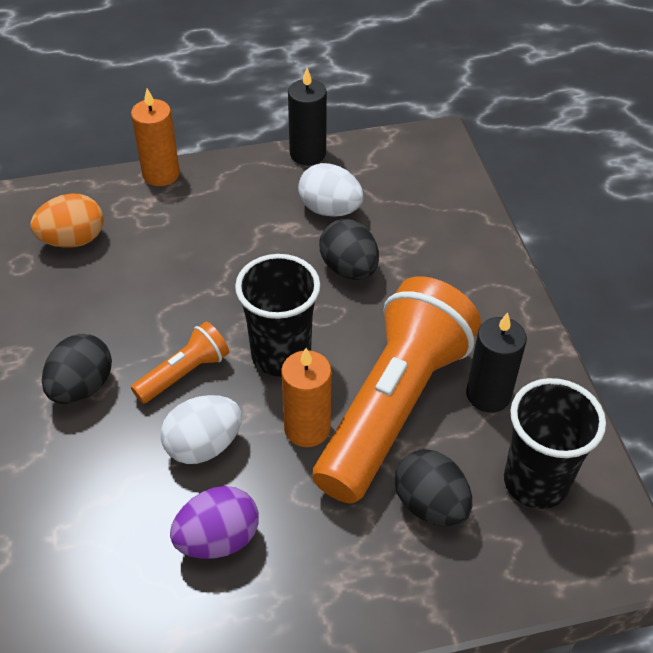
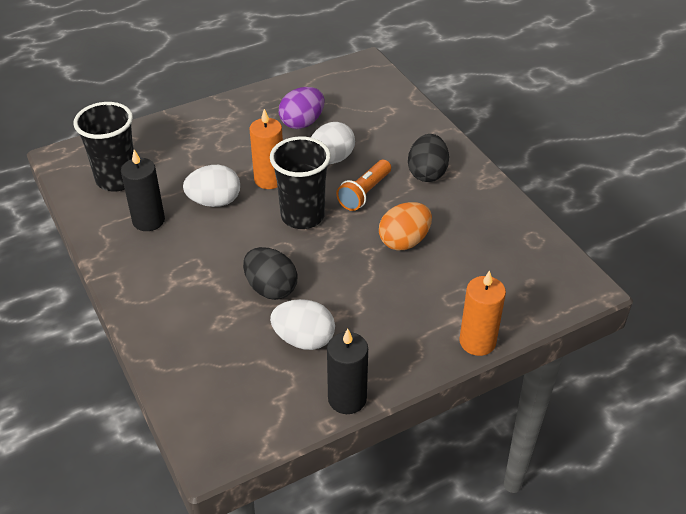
camera: 165 degrees right, 5 degrees down
orange egg [30,194,104,248] -> orange egg moved to [379,202,432,251]
orange flashlight [312,276,481,503] -> white egg [183,165,240,207]
black egg [395,449,472,526] -> none

